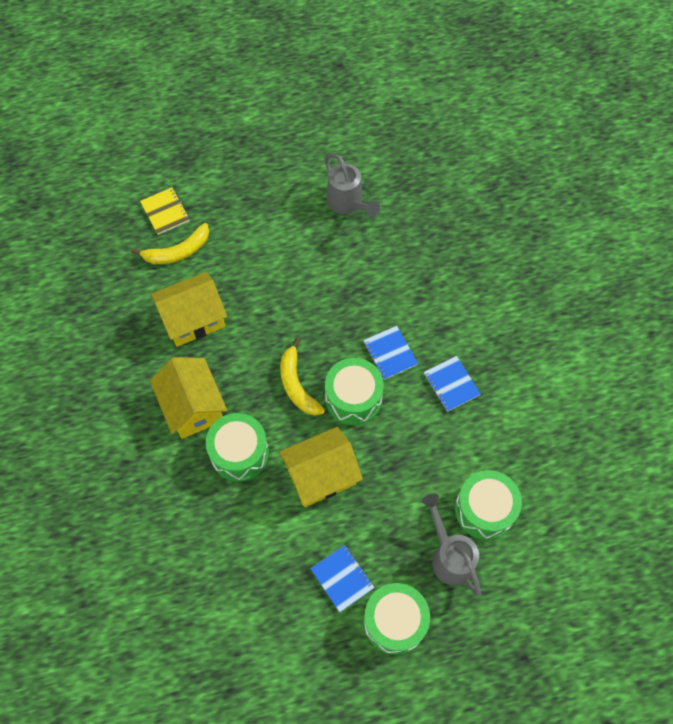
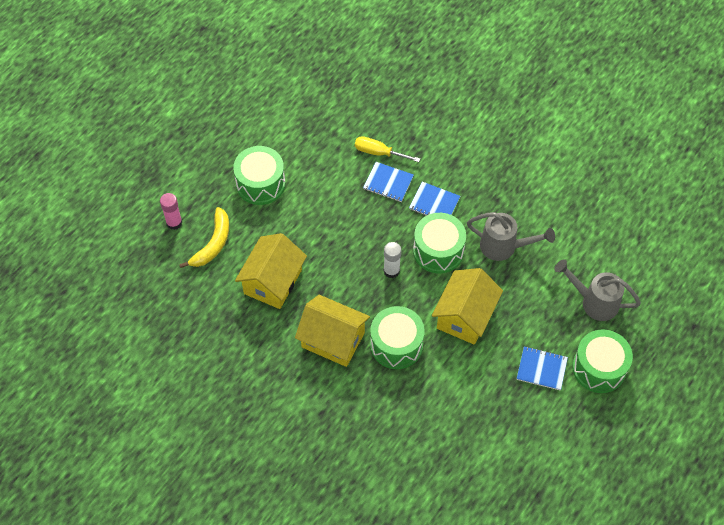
camera: 40 degrees left, 5 degrees down
yellow notebook [140,187,190,235] -> pink glue stick [160,193,182,230]
yellow banana [280,338,325,416] -> white glue stick [384,242,401,278]
grey watering can [325,154,380,216] -> grey watering can moved to [467,212,555,261]
blue notebook [424,356,481,412] -> blue notebook moved to [363,162,414,202]
green drum [455,470,522,540] -> green drum moved to [233,146,285,205]
none -> yellow screwdriver [355,136,420,162]

